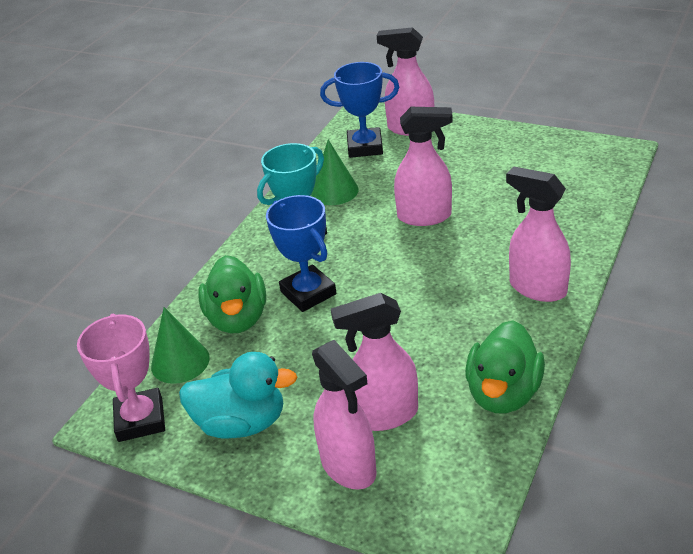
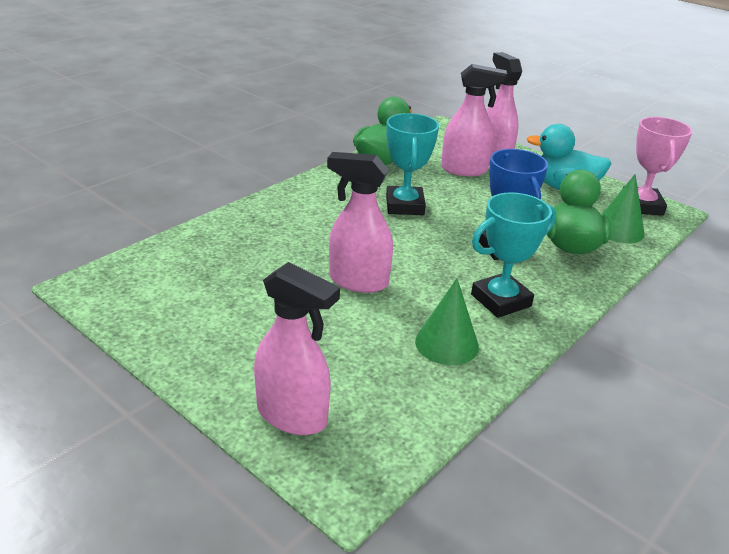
camera: 170 degrees left, 5 degrees down
blue trophy [320,62,399,158] -> none
pink spray bottle [506,167,571,302] -> none
none -> turquoise trophy [386,113,439,215]

